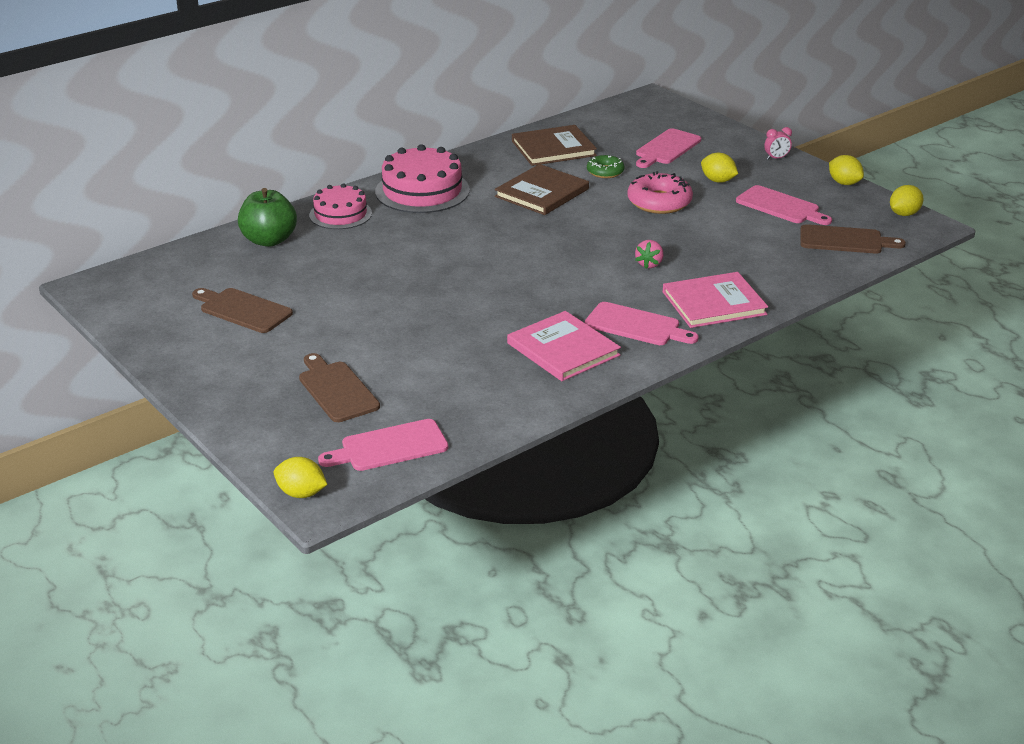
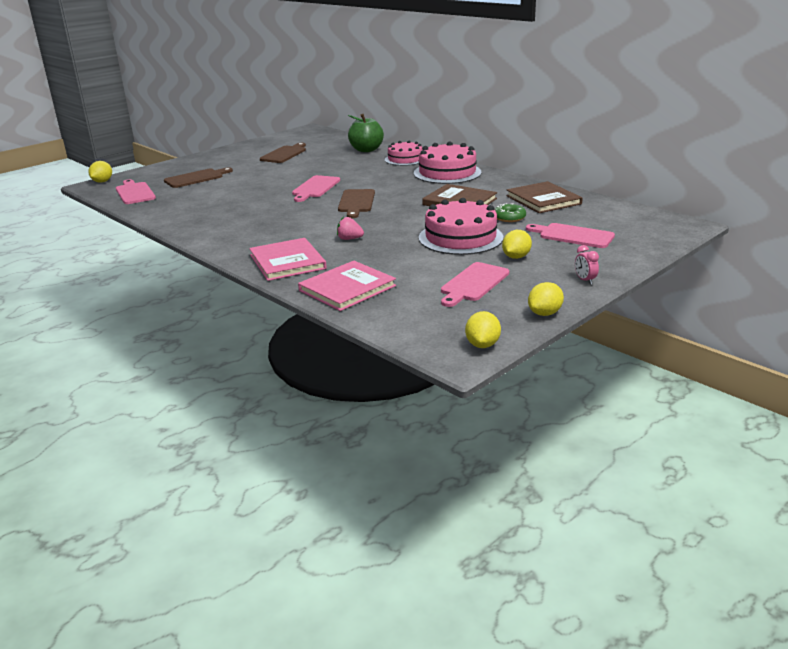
camera: 85 degrees right, 5 degrees down
pink book [507,311,621,381] -> pink book moved to [298,261,396,311]
pink cutting board [585,302,699,345] -> pink cutting board moved to [292,175,340,202]
pink donut [627,171,693,214] -> pink cake [419,198,503,255]
brown cutting board [800,224,906,254] -> brown cutting board moved to [338,189,375,218]
yellow lemon [890,185,924,216] -> yellow lemon turned 60 degrees clockwise [465,311,501,348]

